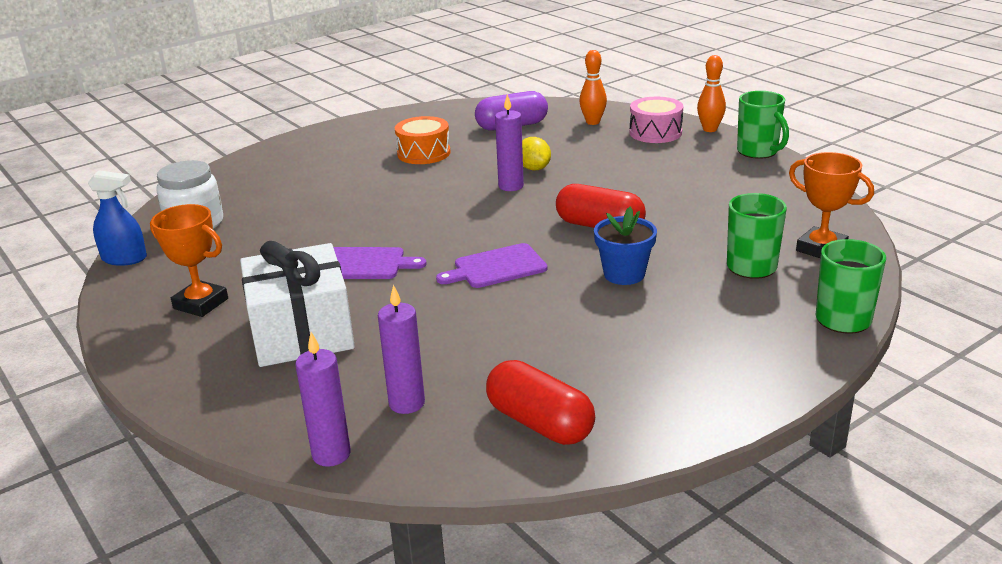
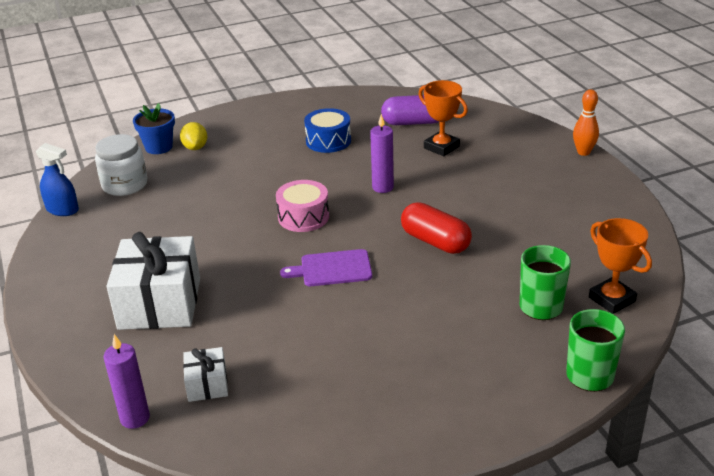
camera: 15 degrees right, 5 degrees up
orange trophy [150,204,228,317] -> orange trophy moved to [418,80,468,156]
purple cutting board [333,247,427,279] -> none
purple candle [378,285,425,414] -> white gift [183,347,228,402]
orange drum [395,116,450,164] -> blue drum [304,108,351,153]
red capsule [486,360,595,445] -> none
yellow lemon [522,137,551,170] -> yellow lemon moved to [180,122,207,150]
orange bowling pin [580,50,607,125] -> none
blue flower pot [594,207,657,285] -> blue flower pot moved to [133,103,175,154]
pink drum [629,97,683,143] -> pink drum moved to [276,180,329,232]
green mug [737,91,789,159] -> none

